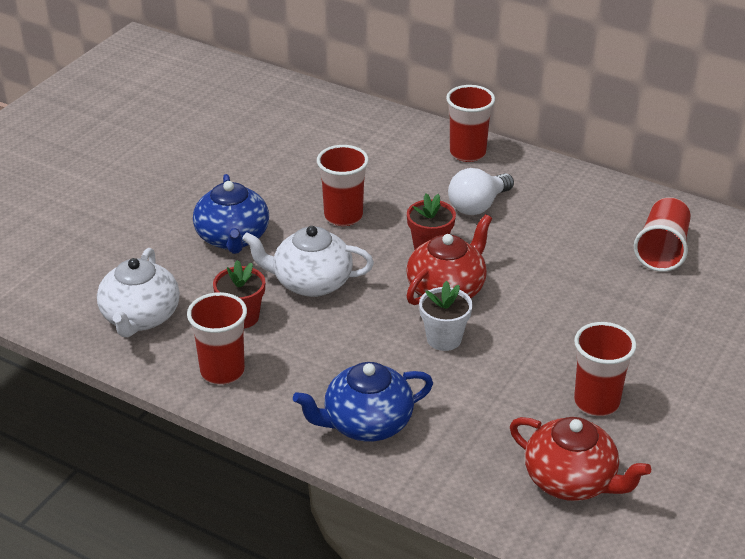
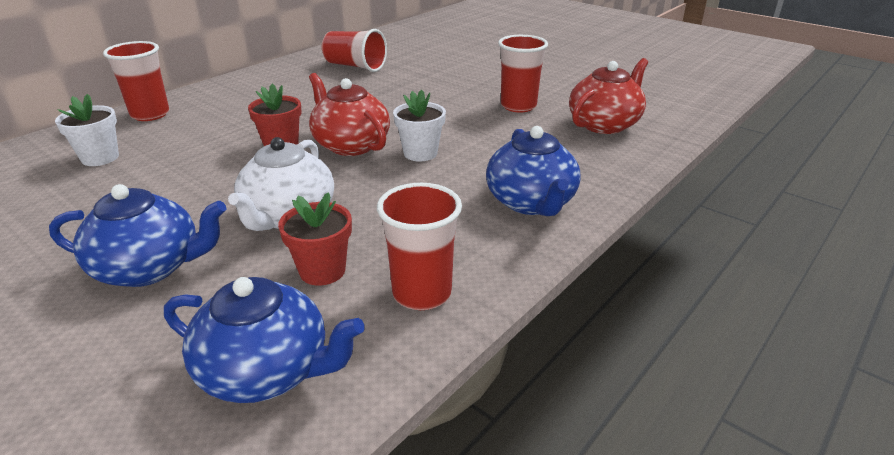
camera: 80 degrees left, 5 degrees down
white teapot [97,248,180,337] -> blue teapot [164,277,365,403]
red cup [317,145,369,226] -> none
white light bulb [448,168,514,215] -> none
none -> white flower pot [55,94,119,166]

